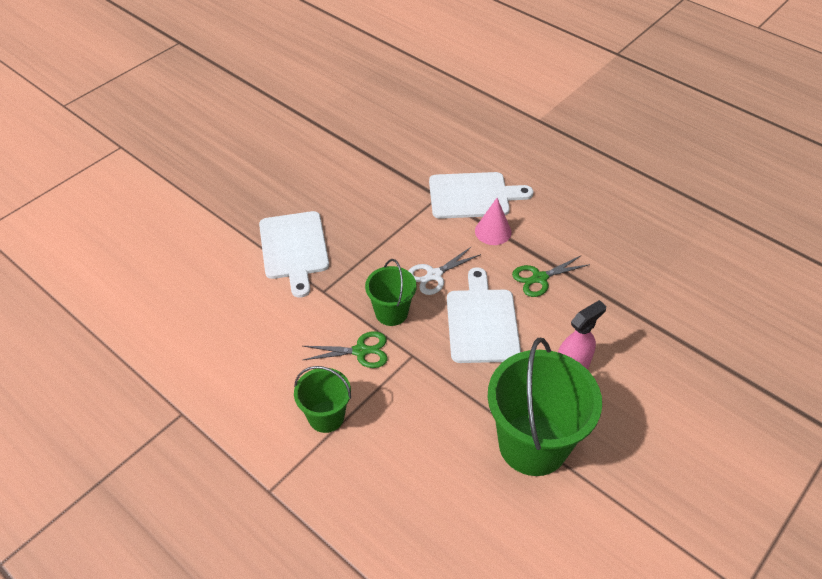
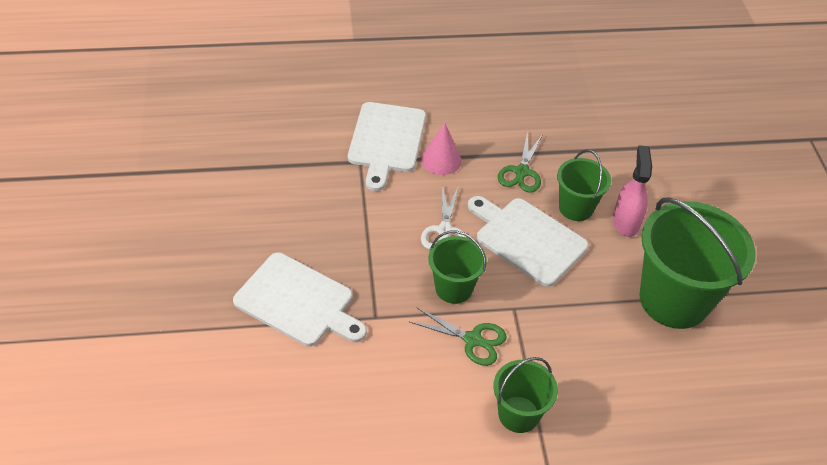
camera: 50 degrees left, 0 degrees up
green scissors [303,331,388,368] -> green scissors turned 75 degrees clockwise [410,307,507,366]
white cutting board [429,172,533,219] -> white cutting board turned 150 degrees clockwise [348,102,426,191]
none -> green bucket [557,149,611,221]

